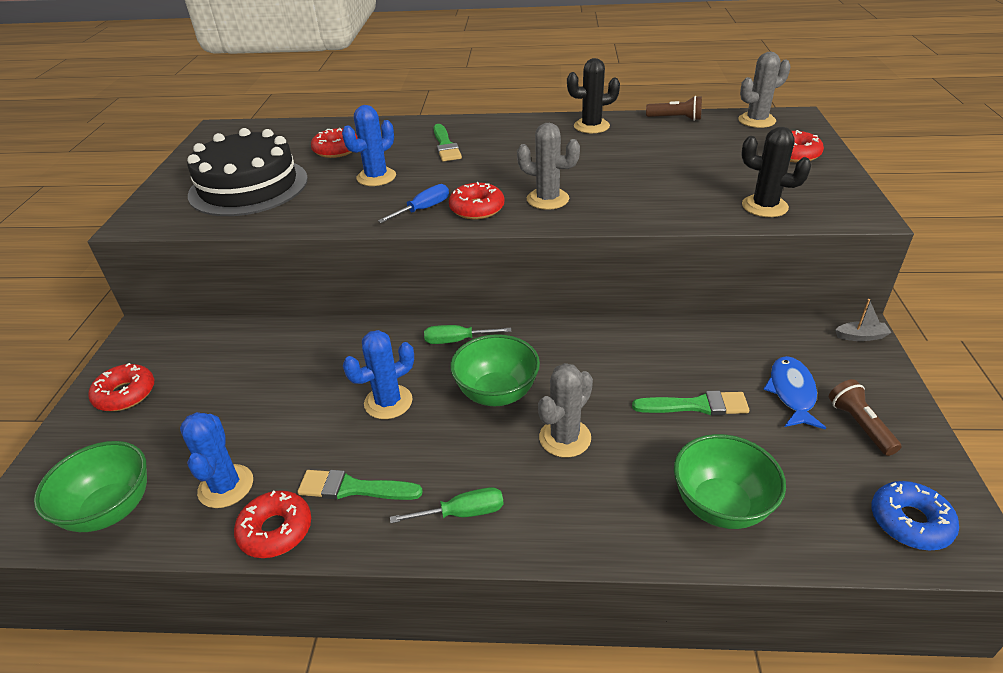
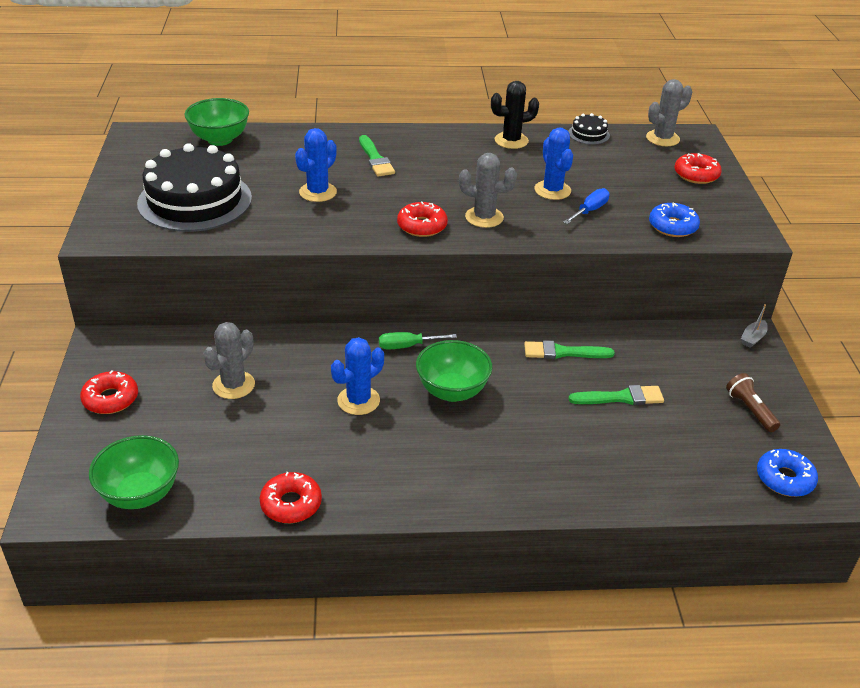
camera: 10 degrees left, 0 degrees up
blue cactus [180,412,253,508] -> blue cactus moved to [534,127,573,200]
green brush [297,470,423,500] -> green brush moved to [524,341,615,359]
red donut [311,128,358,158] -> none
blue screwdriver [378,184,449,223] -> blue screwdriver moved to [564,188,610,224]
green screwdriver [390,487,504,523] -> none
grey cactus [538,363,593,458] -> grey cactus moved to [203,322,255,399]
brown flashlight [646,96,702,121] -> black cake [568,113,610,145]
green bowl [674,434,786,529] -> green bowl moved to [184,98,249,146]
black cactus [741,127,811,217] -> blue donut [649,203,700,237]
blue fish [763,356,826,430] -> none
grey boat [835,299,892,341] -> grey boat turned 135 degrees clockwise [741,304,768,348]

